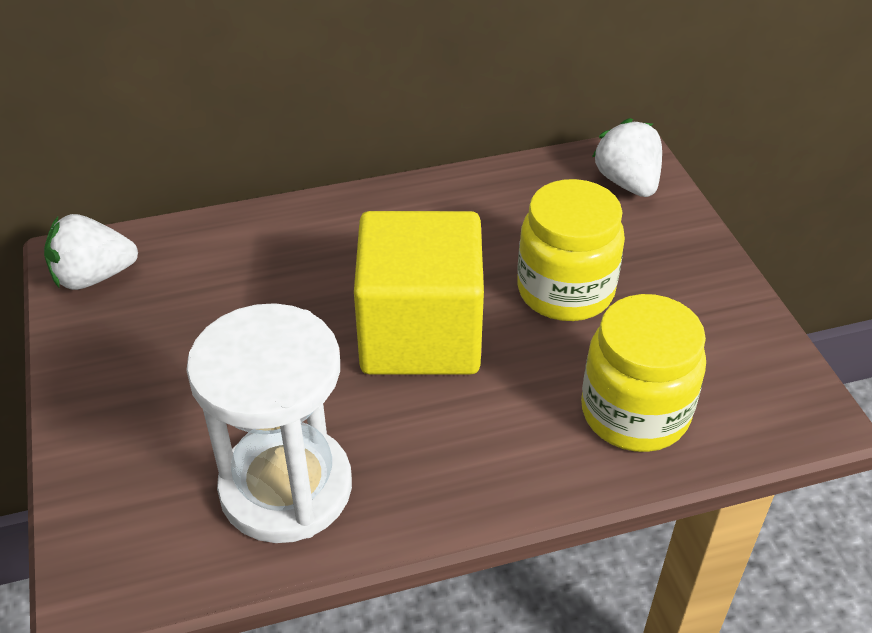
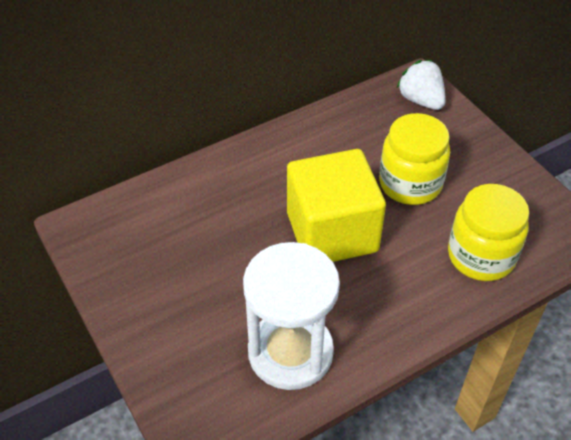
camera: 15 degrees left, 5 degrees up
white strawberry [44,214,138,290] -> none

